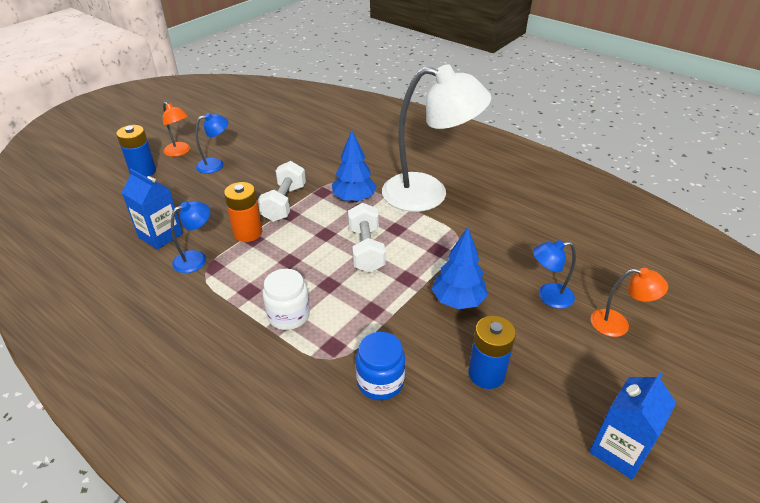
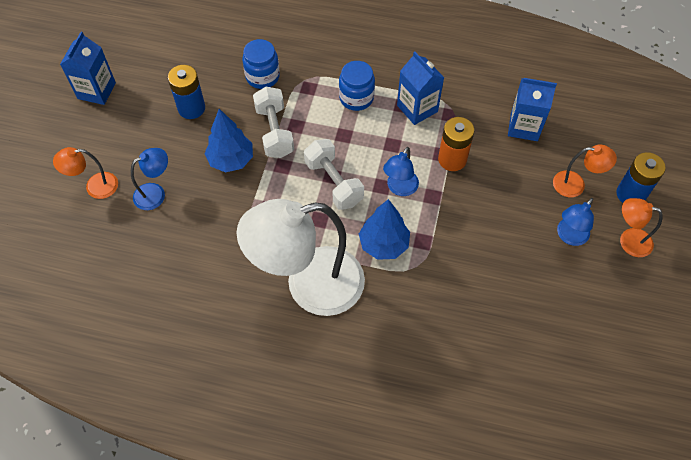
camera: 155 degrees right, 20 degrees up
blue lamp [171,201,210,273] -> blue lamp moved to [383,147,419,196]
white dumbbell [257,161,306,222] -> white dumbbell moved to [253,87,294,158]
white jar [263,269,310,330] -> blue jar [339,61,375,111]
none -> blue carton [397,51,444,125]
none -> orange lamp [553,144,617,197]

